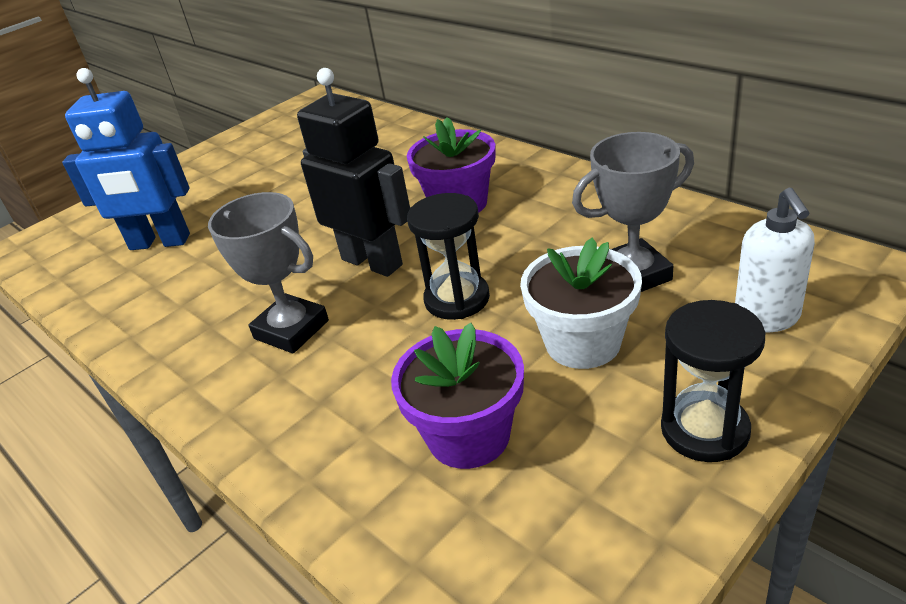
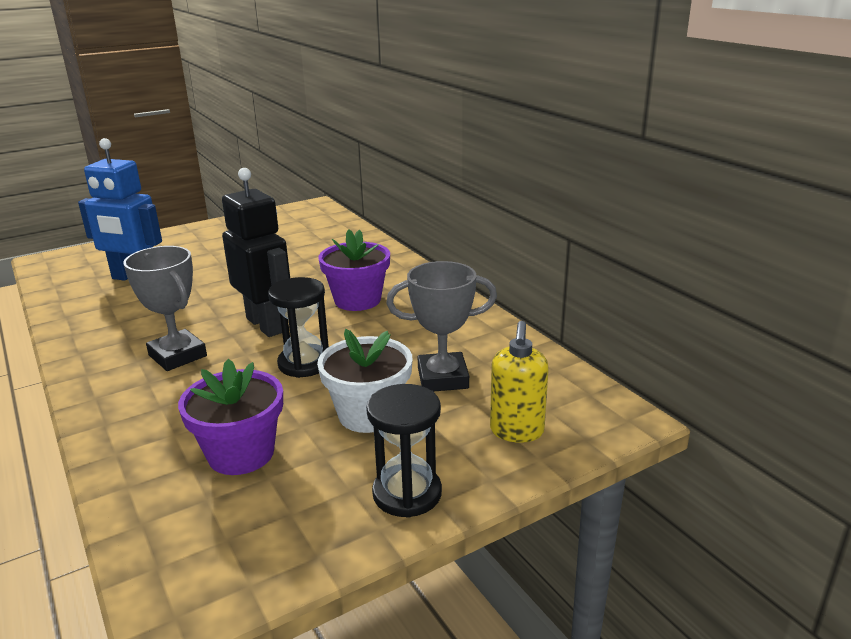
camera: 10 degrees right, 10 degrees down
white soap dispenser [735,188,815,332] -> yellow soap dispenser [490,321,549,443]

